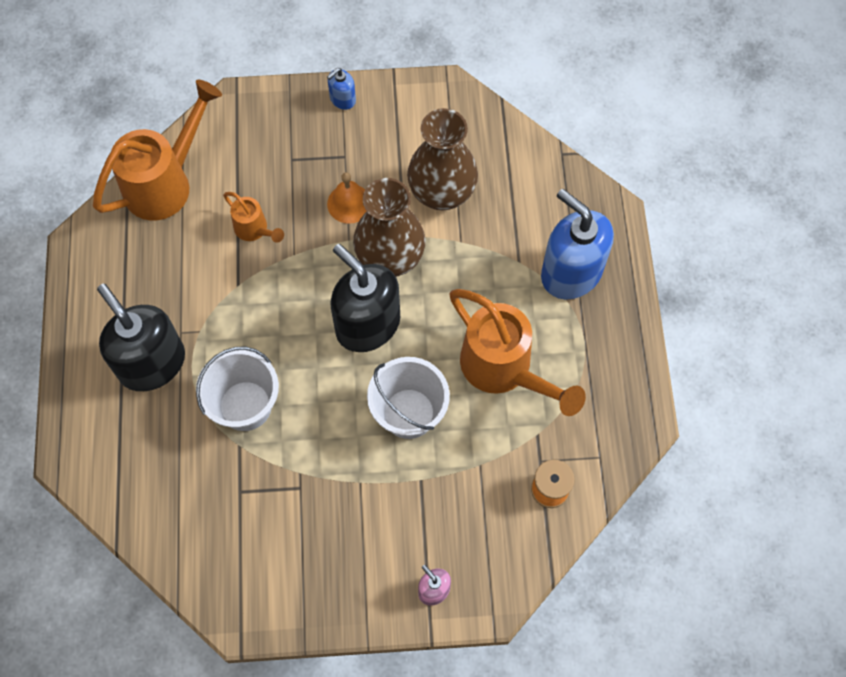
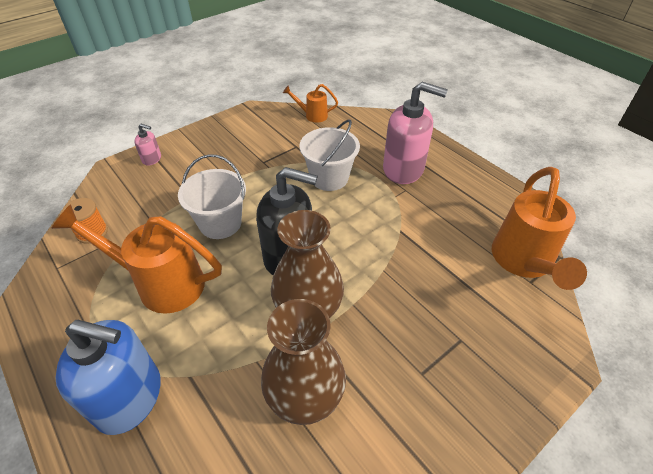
camera: 145 degrees right, 20 degrees down
black soap dispenser [97,284,185,391] -> pink soap dispenser [383,82,448,184]
orange watering can [223,192,284,243] -> orange watering can moved to [283,84,338,123]
blue soap dispenser [327,68,356,110] -> none
orange bell [327,172,366,224] -> none

